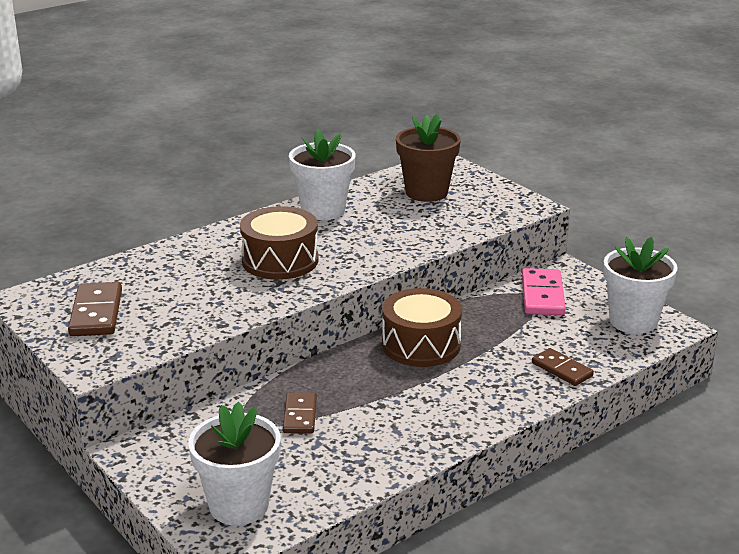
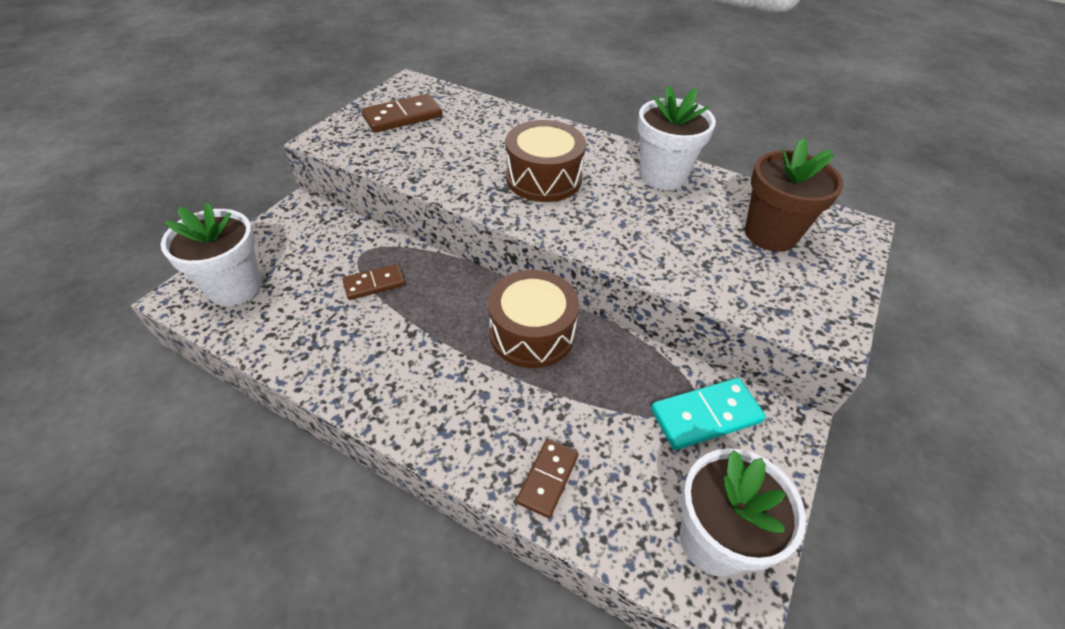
camera: 65 degrees right, 20 degrees up
pink domino [522,268,566,315] -> turquoise domino [651,378,766,450]

